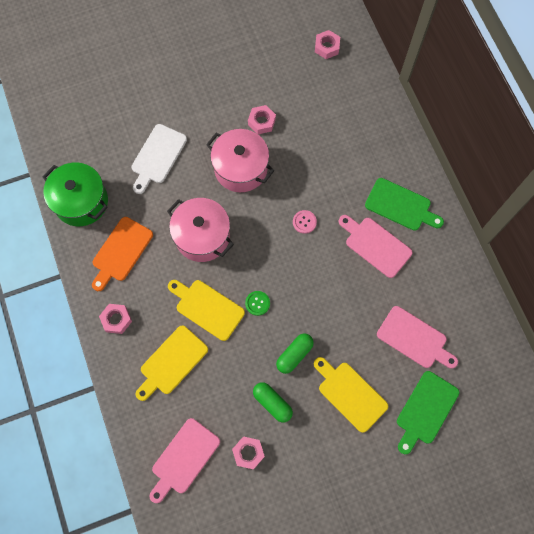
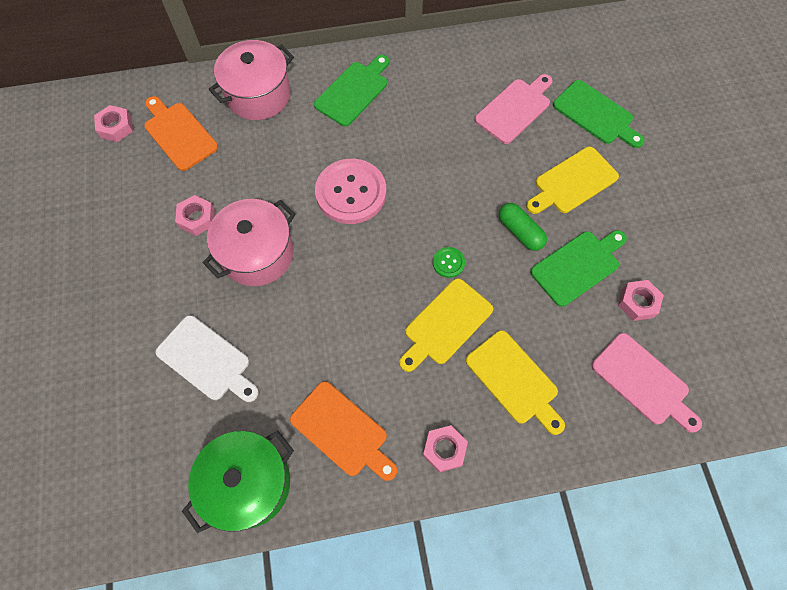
camera: 80 degrees left, 5 degrees down
pink pot [167,198,234,262] -> pink pot moved to [209,40,294,120]
green capsule [253,382,293,422] -> green cutting board [530,230,627,307]
pink button [293,210,317,234] -> pink button [315,159,386,224], size x2.31
pink cutting board [339,215,413,278] -> none
none -> orange cutting board [144,96,218,171]

